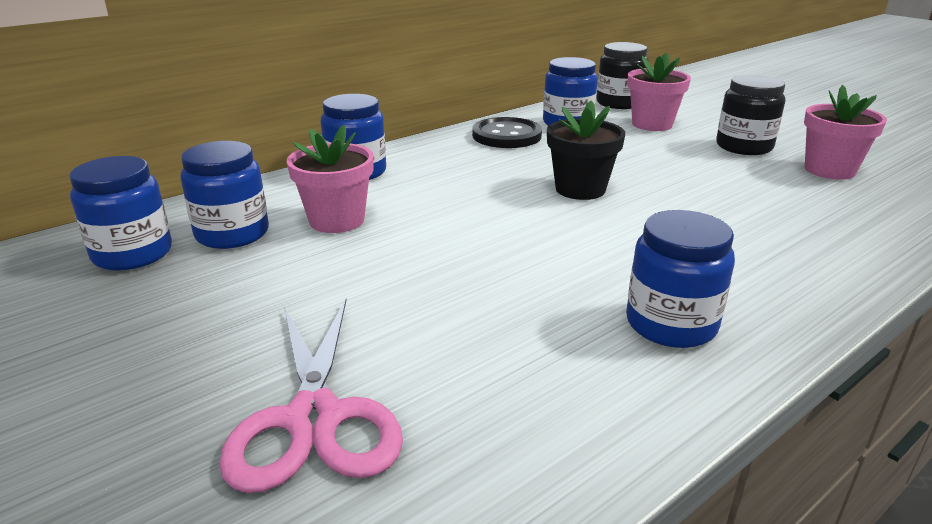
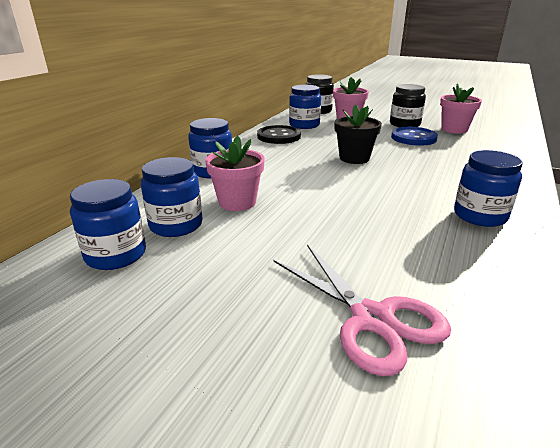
camera: 25 degrees left, 0 degrees up
none -> blue button [391,127,438,146]

